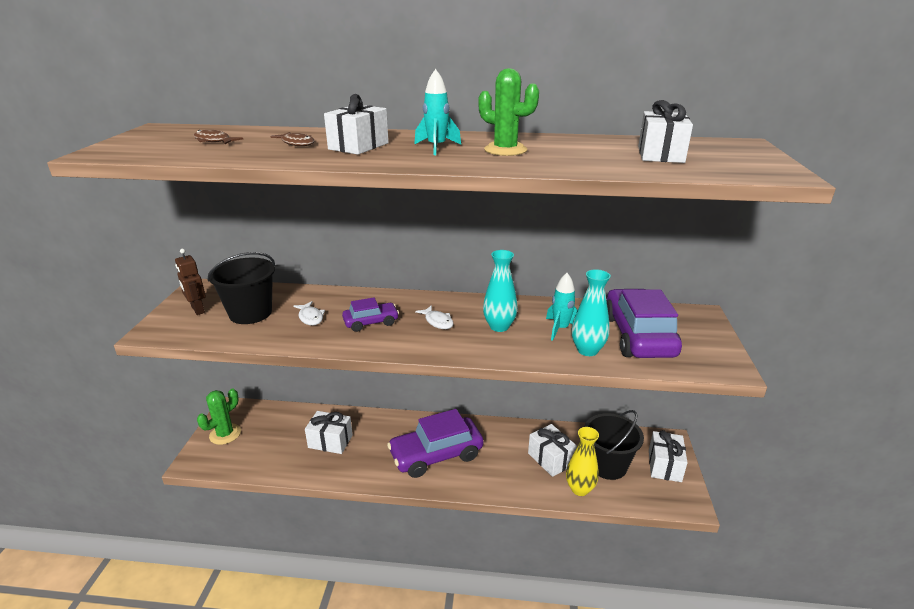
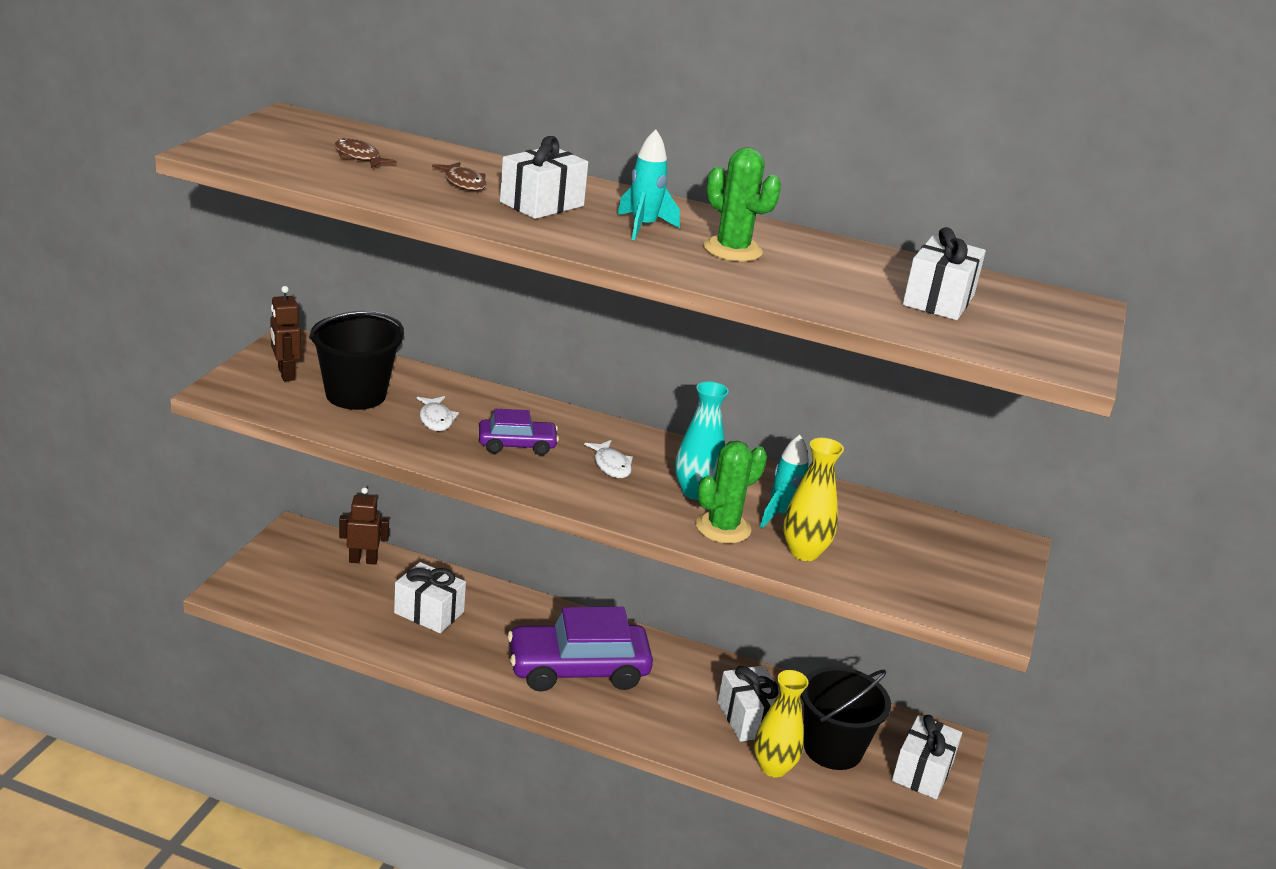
camera: 10 degrees right, 0 degrees up
green cactus [197,389,241,445] -> green cactus moved to [696,441,767,543]
turquoise vase [572,269,611,356] -> yellow vase [783,438,844,561]
purple car [607,289,682,358] -> none
none -> brown robot [339,487,389,565]

